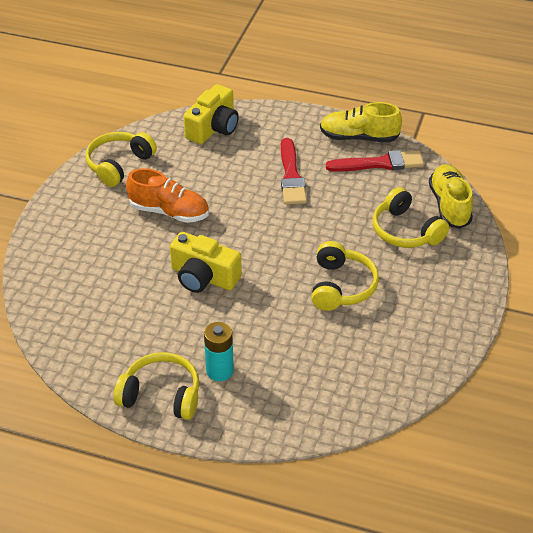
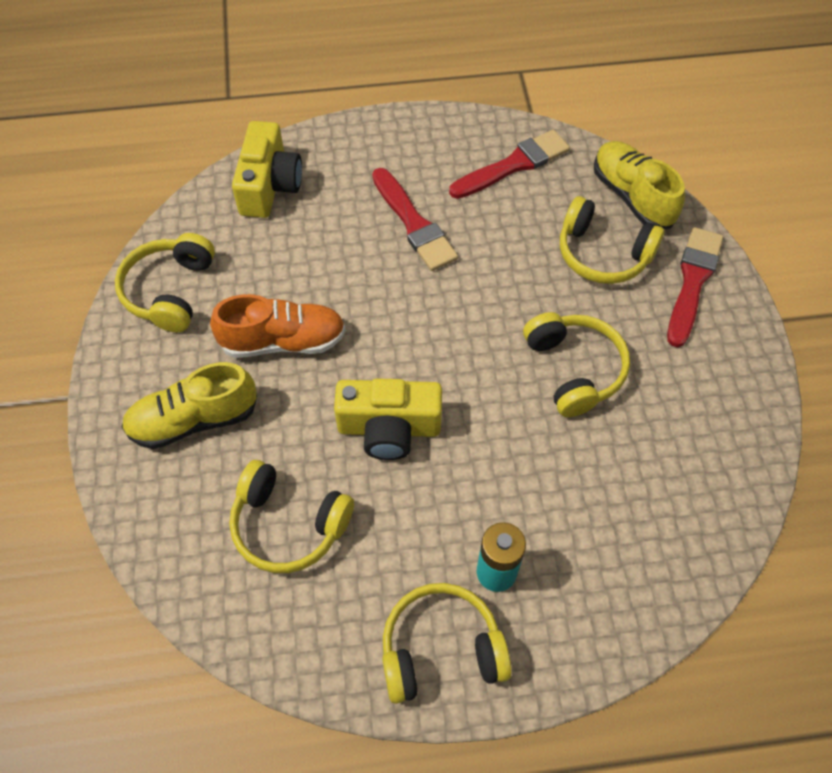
camera: 25 degrees left, 15 degrees up
yellow shoe [320,102,402,142] -> yellow shoe moved to [121,362,257,449]
none -> yellow headphones [229,460,354,573]
none -> red brush [667,227,723,347]

